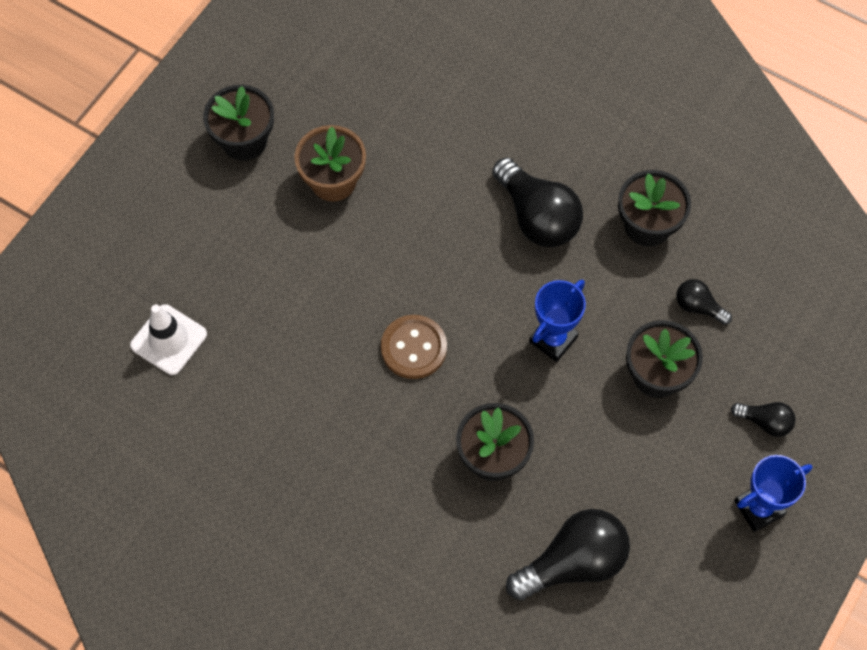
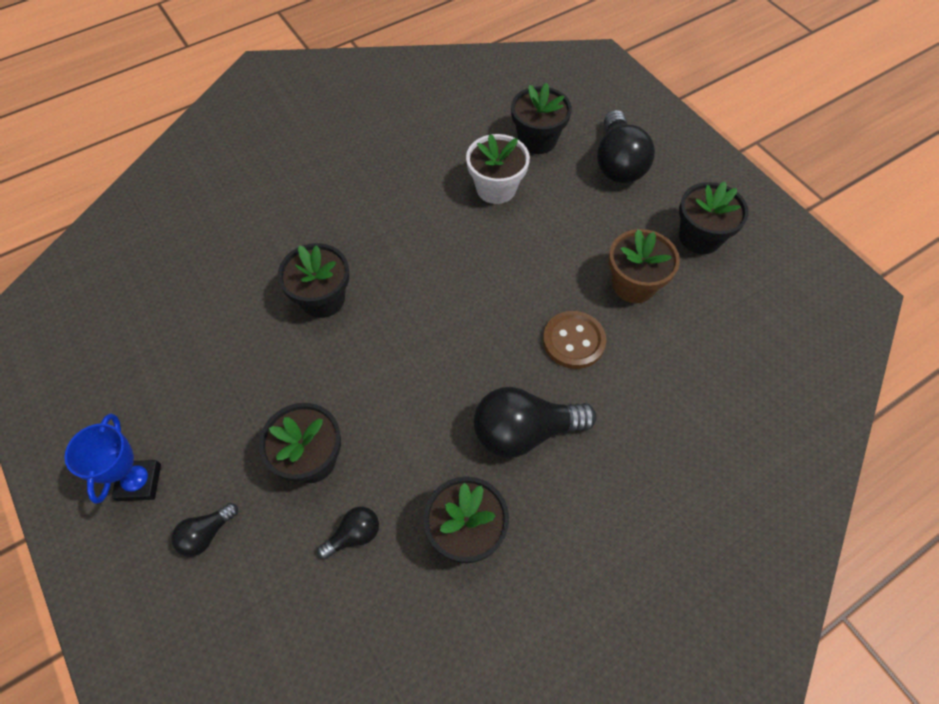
camera: 115 degrees right, 5 degrees down
white traffic cone [130,304,207,375] -> black flower pot [511,82,572,154]
brown button [381,315,447,379] -> brown button moved to [543,311,606,369]
black light bulb [506,509,630,601] -> black light bulb moved to [597,110,655,183]
blue trophy [529,280,586,362] -> none
none -> white flower pot [466,134,530,204]

